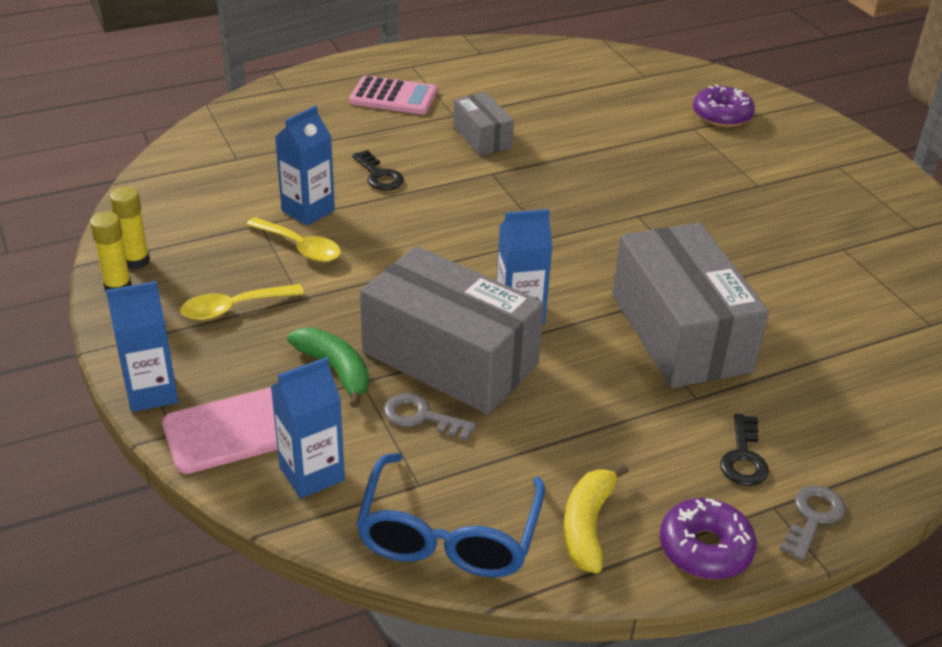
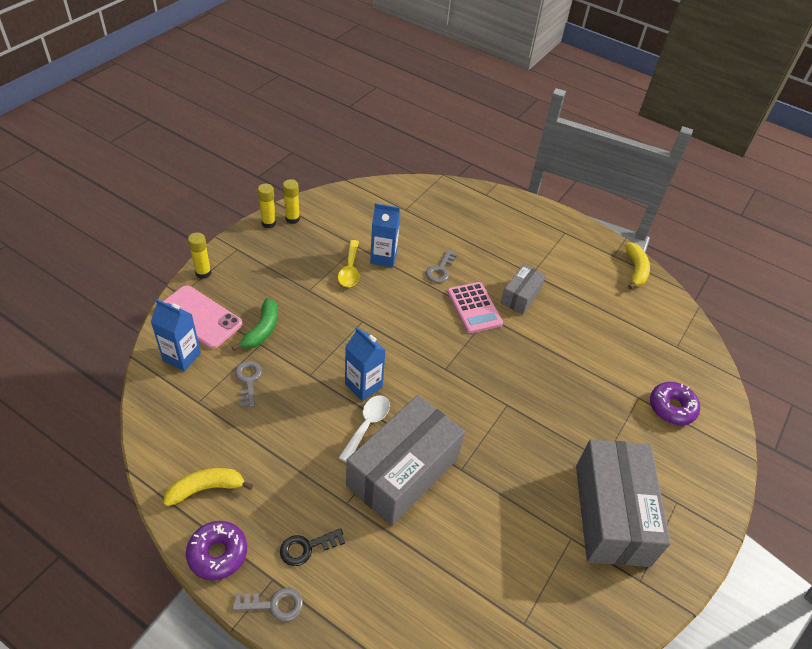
camera: 55 degrees right, 10 degrees up
blue carton [106,281,178,412] -> yellow glue stick [188,233,211,279]
yellow spoon [180,284,304,320] -> none
pink calculator [349,75,437,115] -> pink calculator moved to [447,282,503,333]
black key [352,150,404,190] -> grey key [426,250,457,283]
blue glasses [356,453,545,578] -> none
grey box [360,246,544,414] -> grey box moved to [576,439,671,567]
none -> white spoon [339,395,390,462]
none -> yellow banana [625,243,650,289]

